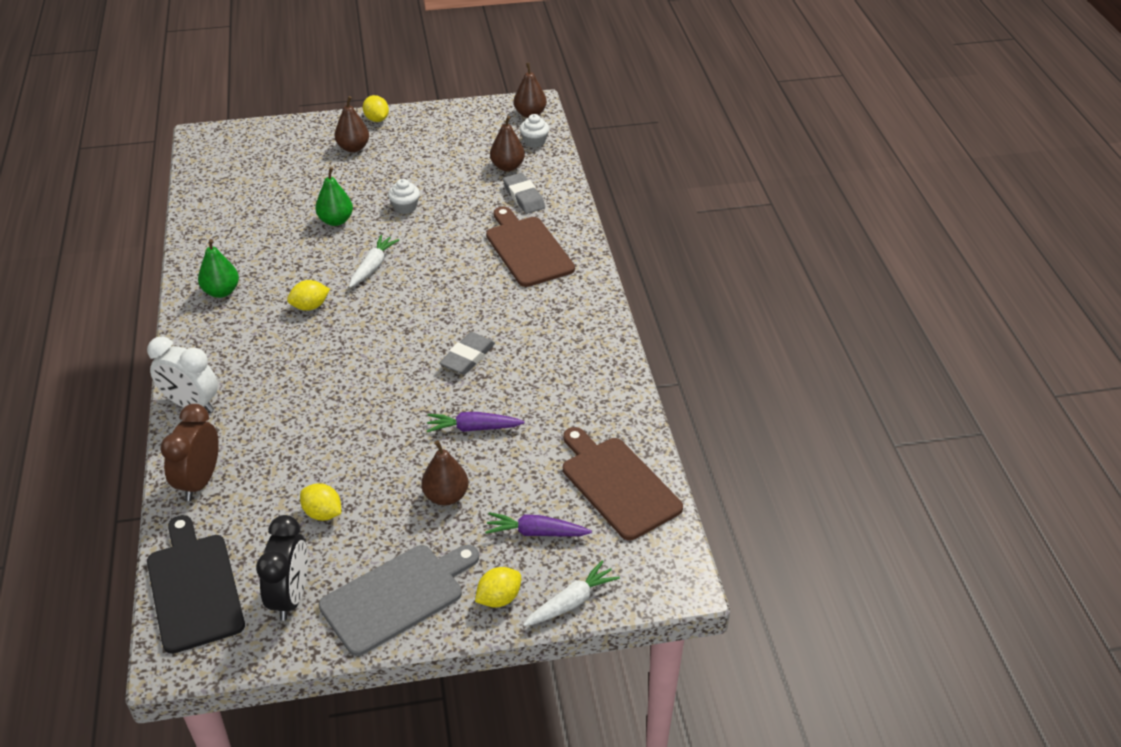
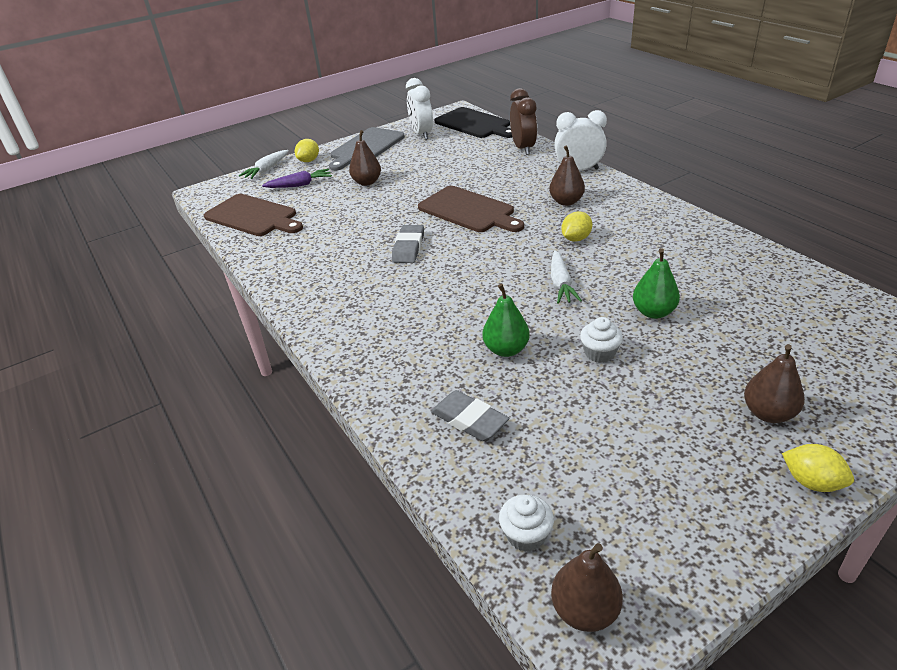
camera: 160 degrees right, 5 degrees down
green pear [198,239,239,298] -> green pear moved to [482,284,530,357]
black clock [256,515,308,621] -> white clock [406,78,433,140]
yellow lemon [300,483,341,521] -> none
purple carrot [427,412,525,432] -> none
brown cutting board [486,206,575,287] -> brown cutting board moved to [418,186,524,232]
brown pear [490,116,525,172] -> brown pear moved to [549,145,585,206]

